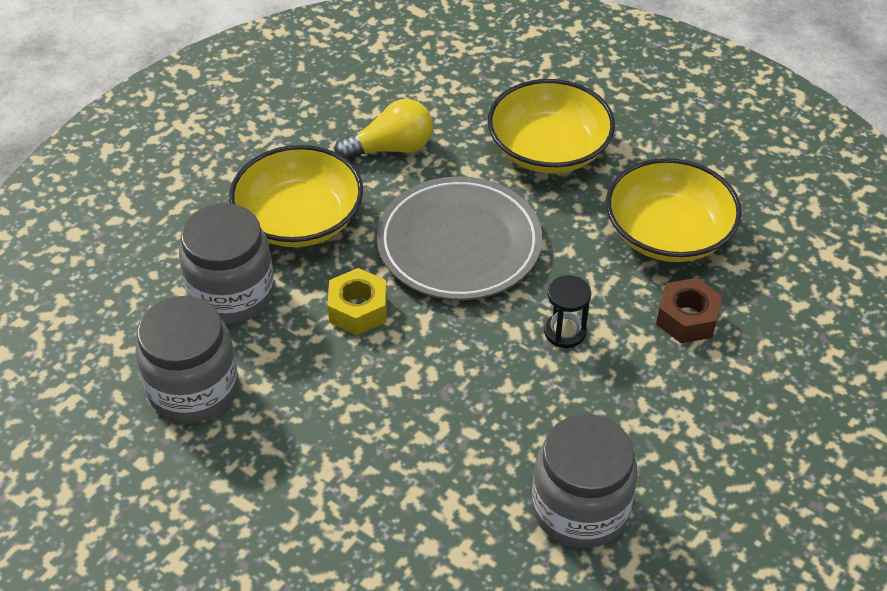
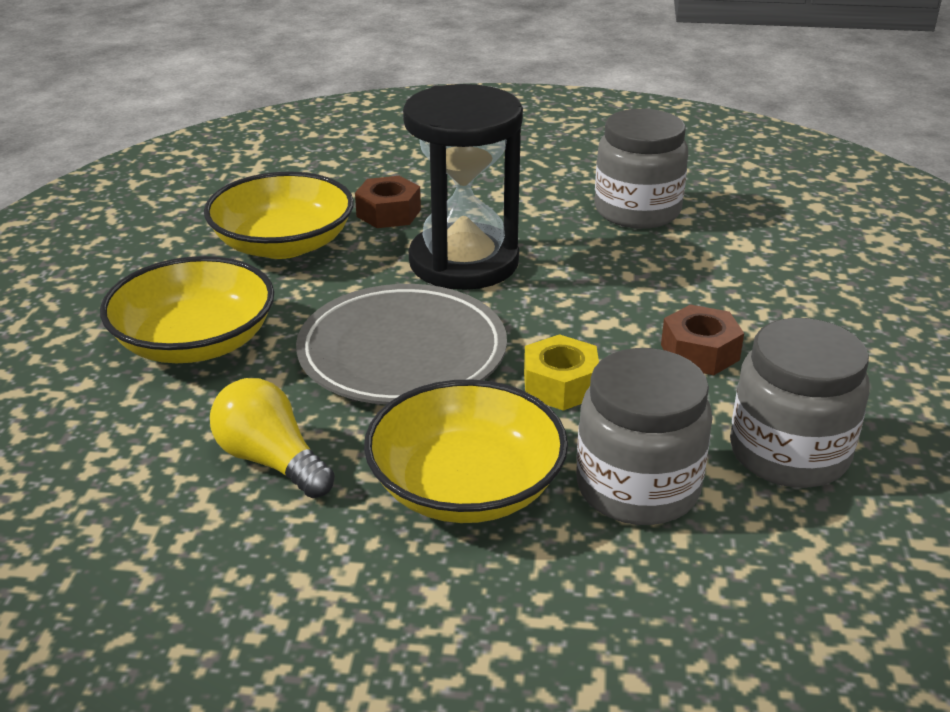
camera: 120 degrees left, 15 degrees down
black hourglass [544,275,591,348] -> black hourglass [403,84,523,290], size x2.46
none -> brown nut [661,304,744,375]

